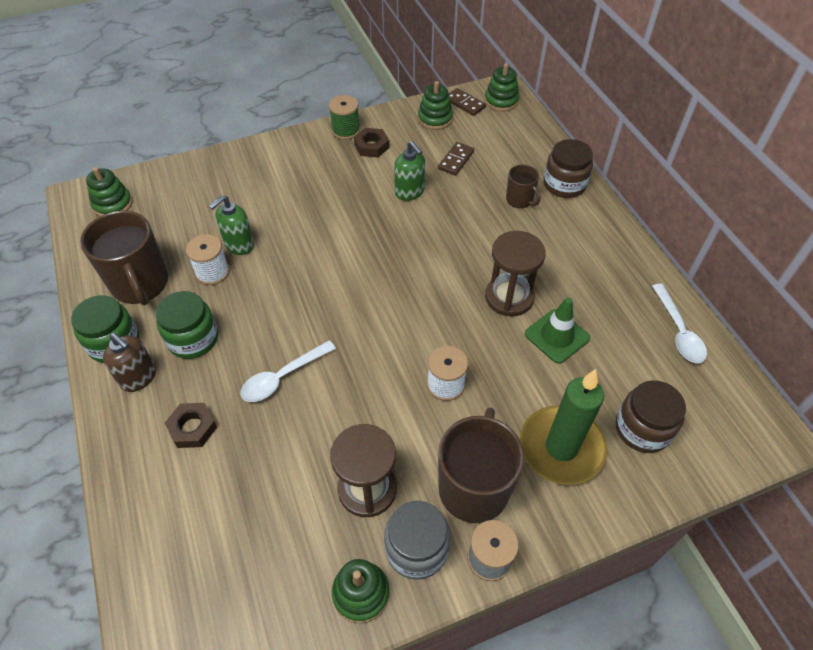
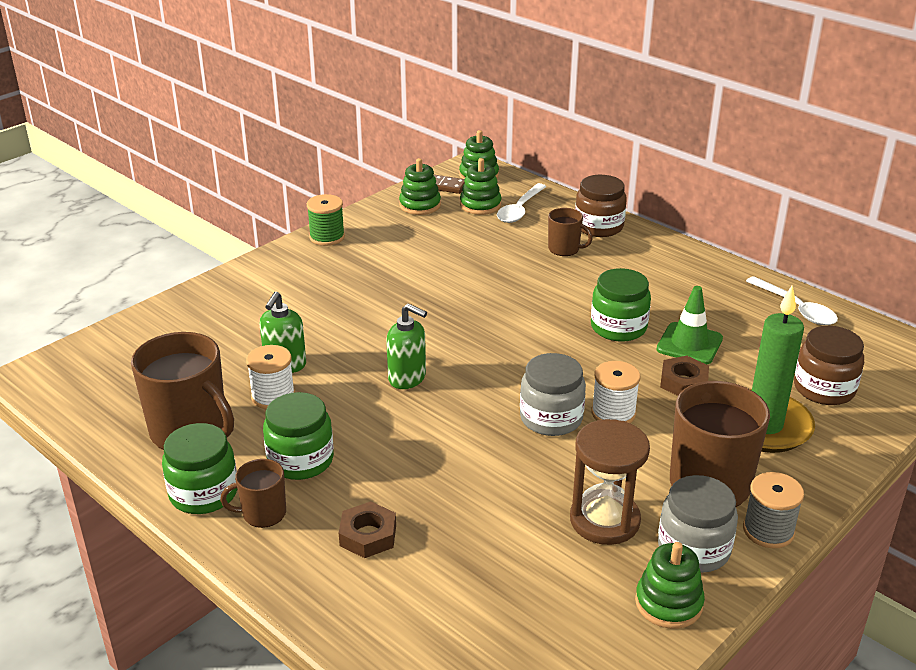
camera: 25 degrees left, 20 degrees down
green stacking toy [86,167,133,216] -> green stacking toy moved to [460,158,502,215]
brown soap dispenser [103,333,156,392] -> brown mug [220,459,286,528]
white spoon [240,340,336,402] -> white spoon moved to [497,183,547,223]
brown nut [354,128,389,158] -> brown nut moved to [660,356,709,396]
green soap dispenser [394,141,425,201] -> green soap dispenser moved to [386,303,427,389]
brown domino [438,142,474,176] -> none
brown hourglass [485,231,546,316] -> green jar [591,268,651,342]
none -> grey jar [520,353,586,436]

